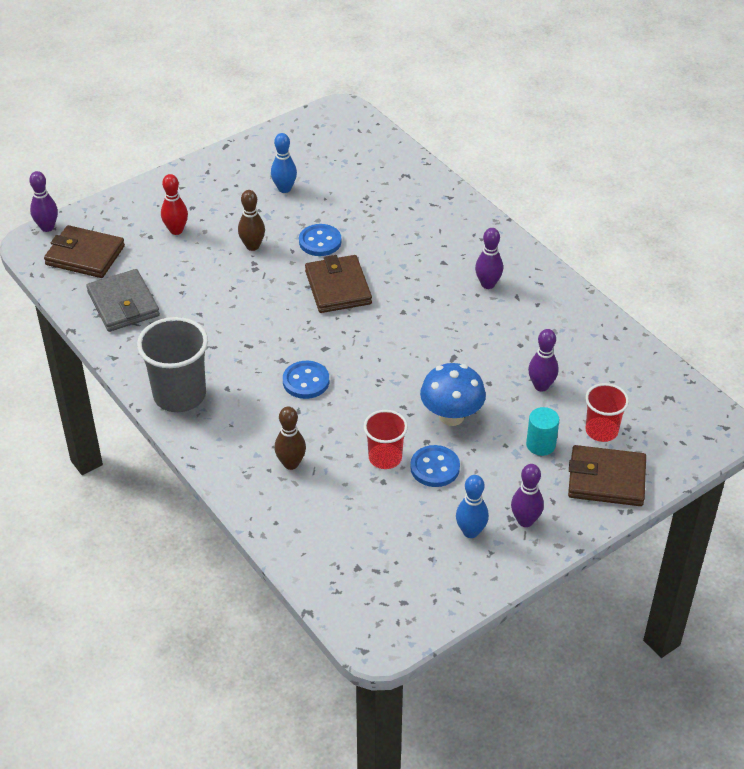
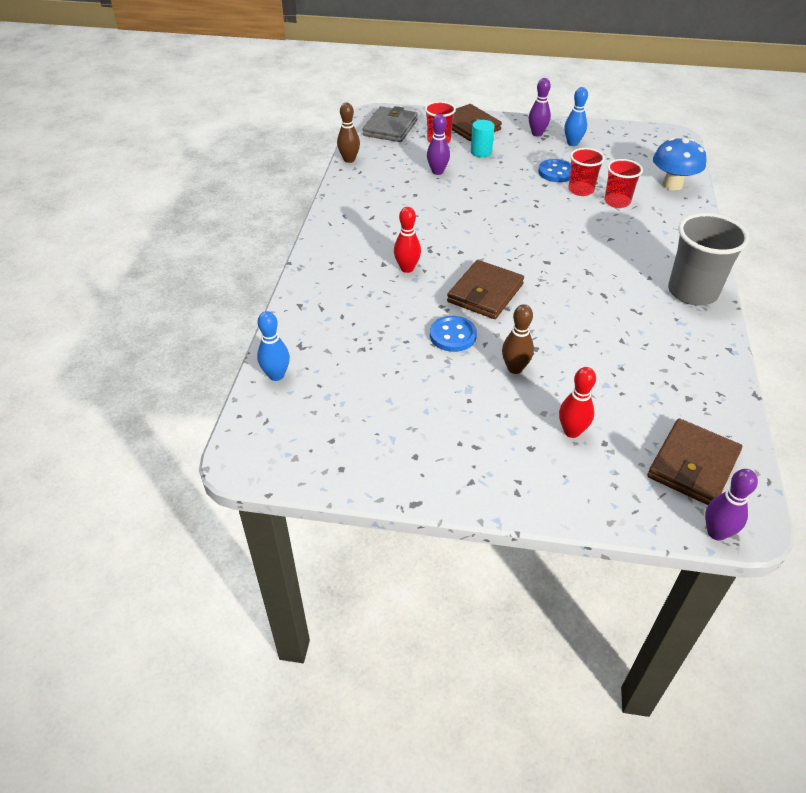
camera: 135 degrees left, 0 degrees up
brown wallet [44,225,125,278] -> brown wallet turned 60 degrees clockwise [647,418,742,505]
grey wallet [86,269,160,332] -> grey wallet moved to [362,106,418,142]
blue bowling pin [271,133,297,193] -> blue bowling pin moved to [257,311,290,381]
brown bowling pin [275,406,306,470] -> brown bowling pin moved to [337,103,360,163]
blue button [283,361,329,399] -> none
blue mushroom [420,363,486,426] -> blue mushroom moved to [653,138,706,191]
purple bowling pin [475,228,503,289] -> none
none -> red bowling pin [394,207,421,273]
none -> red cup [604,159,643,208]

